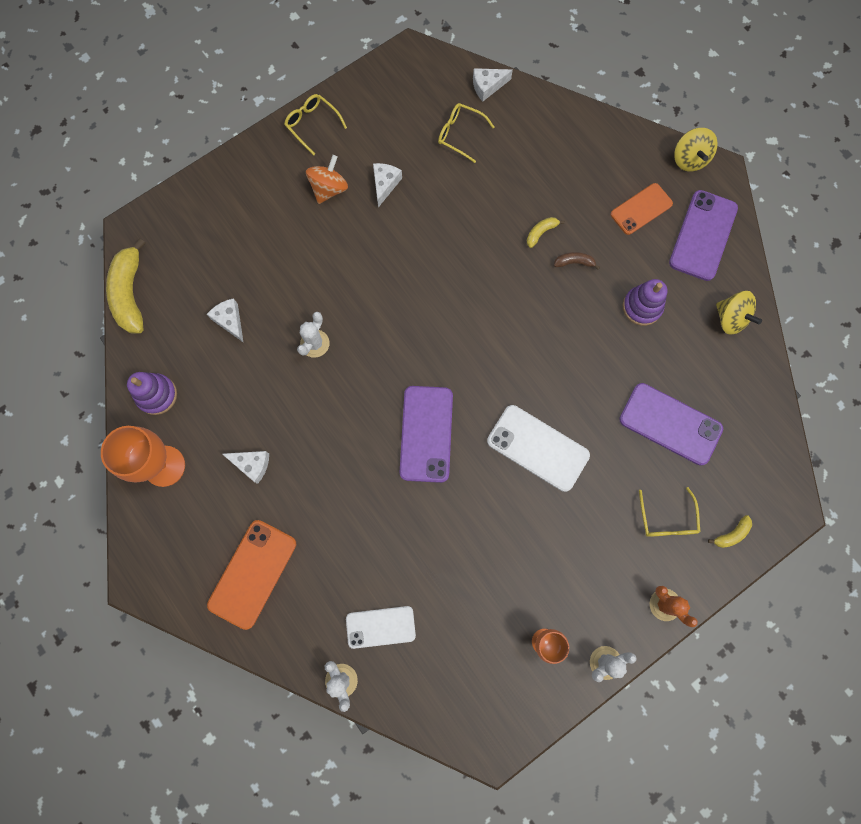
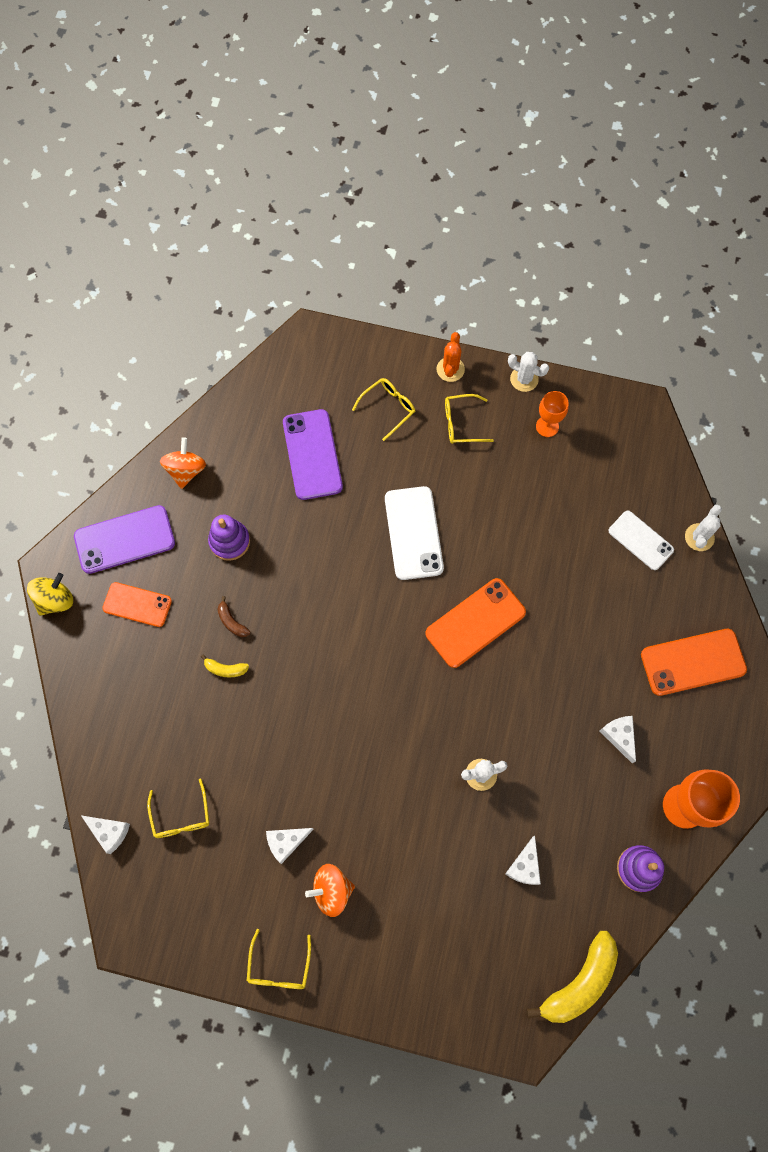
camera: 130 degrees left, 5 degrees down
purple phone [400,386,453,483] -> orange phone [425,578,526,668]
yellow banana [708,515,752,548] -> none
yellow spinning top [716,291,762,334] -> orange spinning top [160,437,206,489]
none -> yellow glasses [445,394,494,444]

